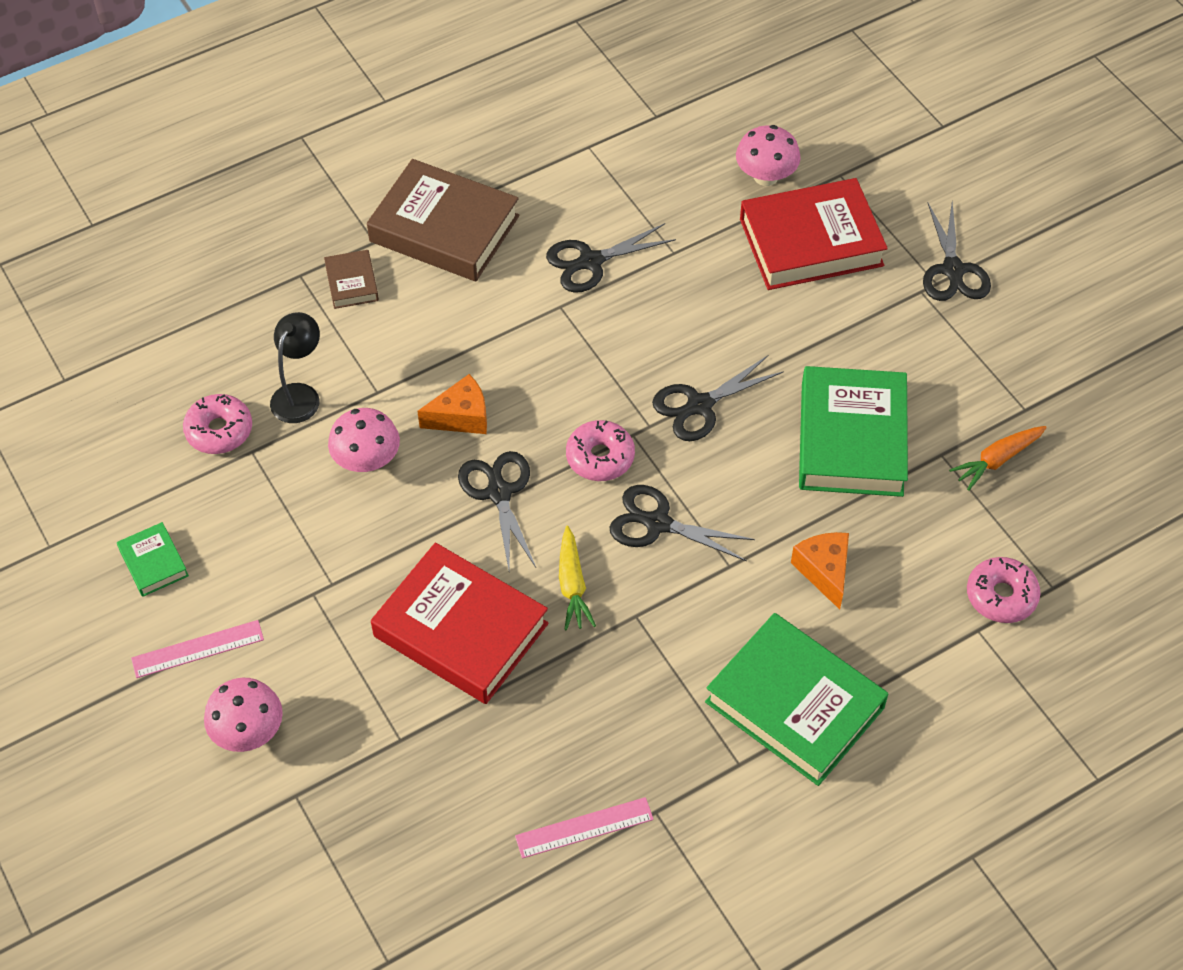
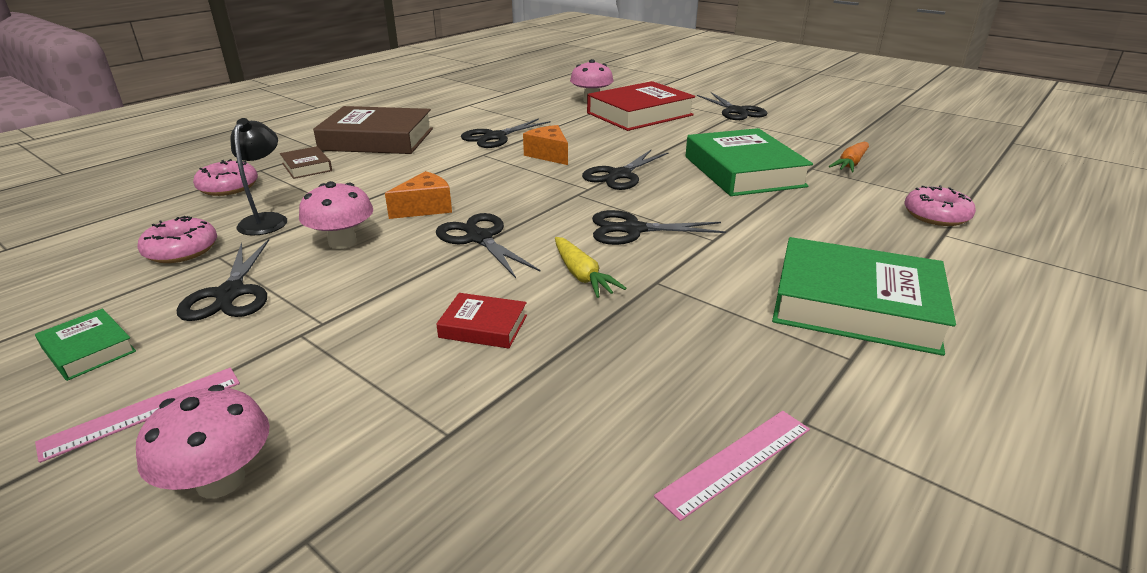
camera: 20 degrees left, 25 degrees down
red book [371,543,549,704] -> red book [436,293,527,348], size x0.46
pink donut [566,420,635,481] -> pink donut moved to [193,159,258,196]
orange cheese [791,532,849,610] -> orange cheese moved to [523,125,568,165]
none -> black scissors [177,239,269,321]

